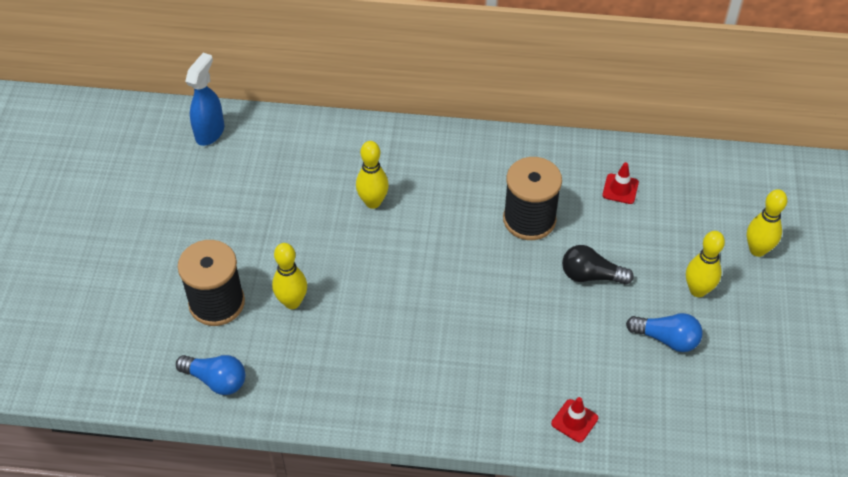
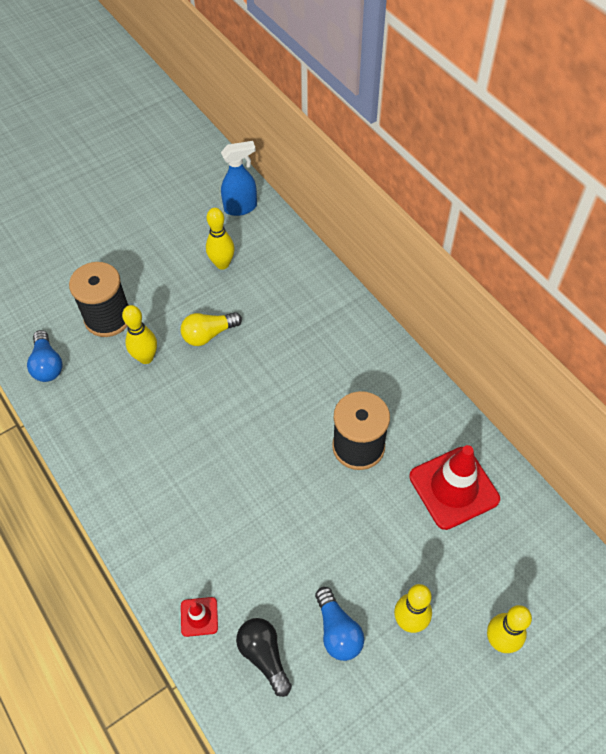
camera: 50 degrees right, 5 degrees up
yellow bowling pin [356,141,389,209] -> yellow bowling pin moved to [206,208,235,270]
black light bulb [562,245,634,285] -> black light bulb moved to [236,618,292,697]
red traffic cone [602,162,639,204] -> red traffic cone [409,445,500,530], size x2.11
none -> yellow light bulb [181,312,242,346]

